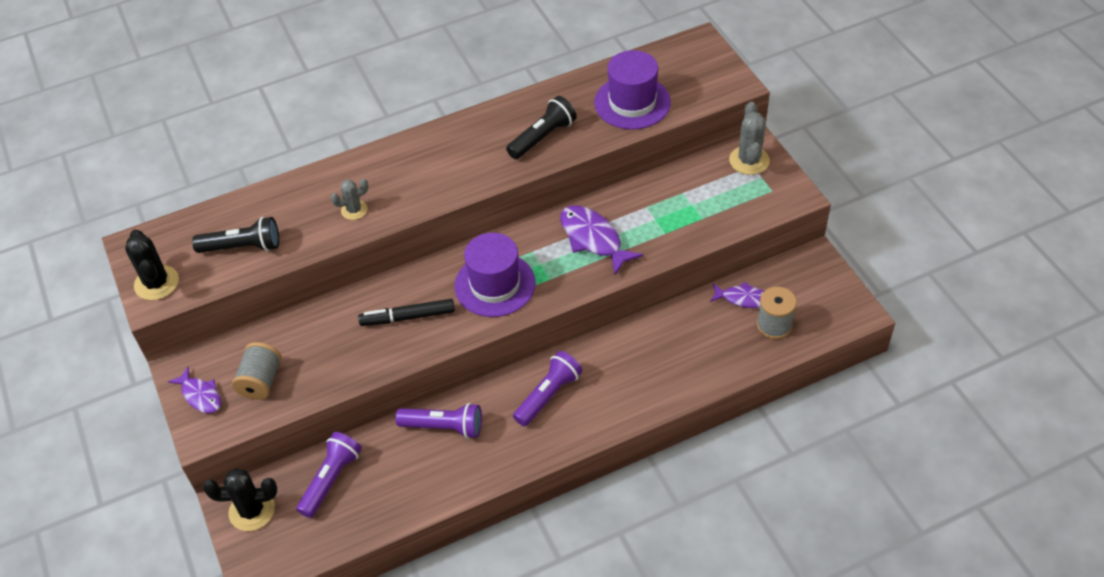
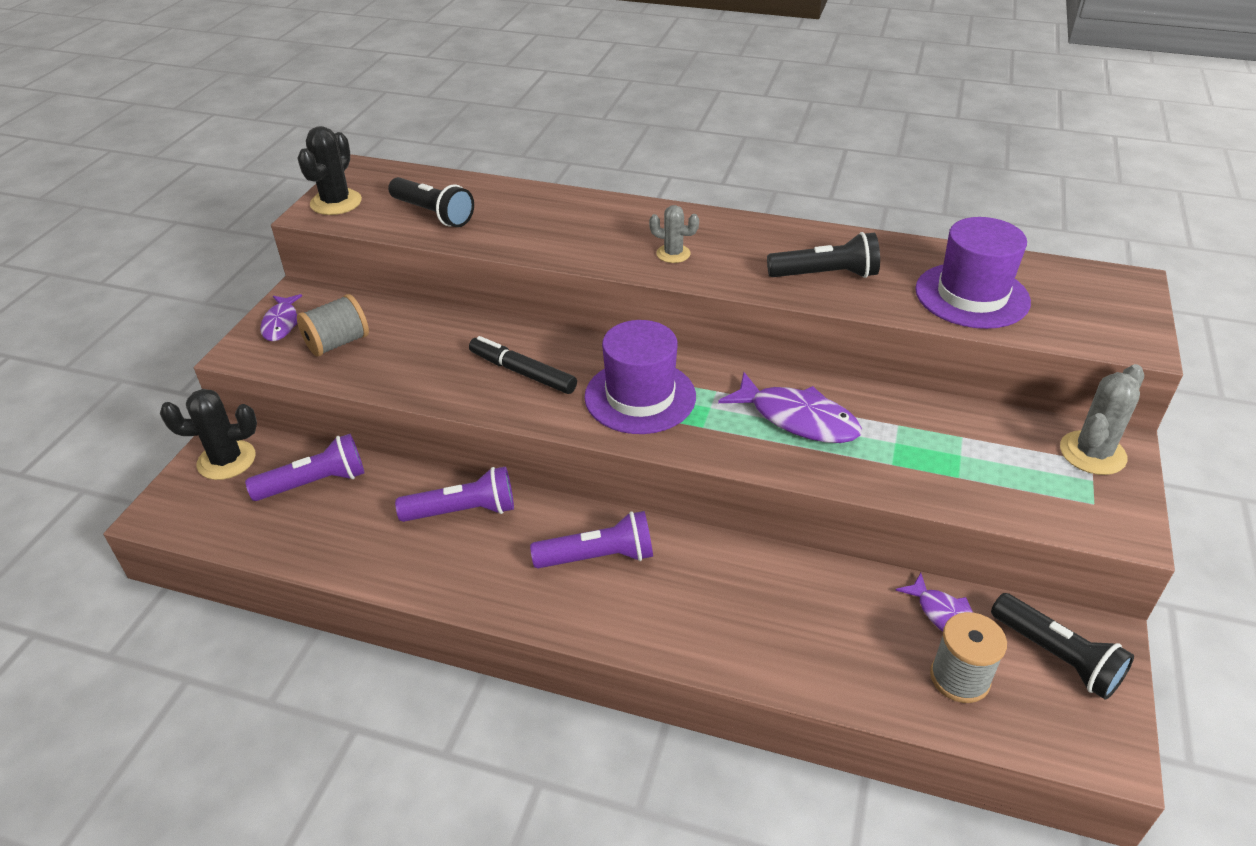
camera: 40 degrees right, 10 degrees down
black cactus [203,468,277,531] -> black cactus turned 45 degrees counterclockwise [160,389,257,480]
grey cactus [331,179,369,220] -> grey cactus moved to [649,205,699,263]
purple flashlight [395,403,482,439] -> purple flashlight turned 60 degrees counterclockwise [395,466,514,522]
purple fish [560,205,643,275] -> purple fish turned 120 degrees clockwise [718,372,862,443]
none -> black flashlight [991,593,1134,700]

